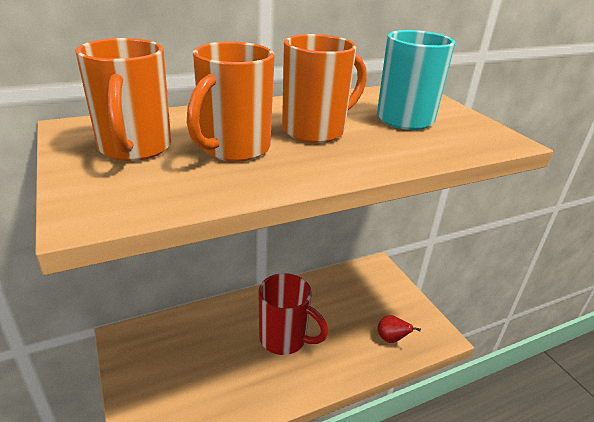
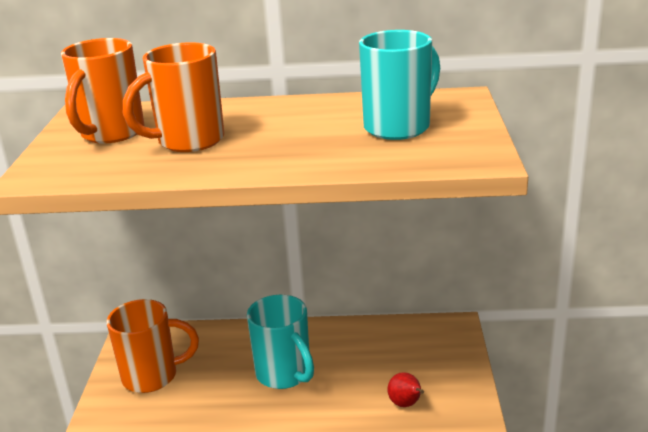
camera: 30 degrees right, 5 degrees down
red mug [259,273,328,355] -> turquoise mug [247,295,314,389]
orange mug [282,34,367,143] -> orange mug moved to [107,299,199,393]

